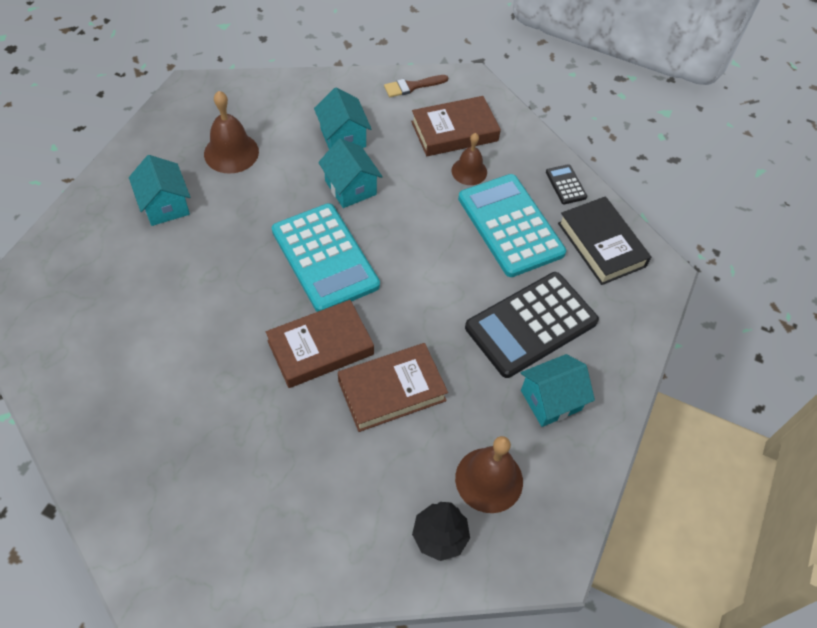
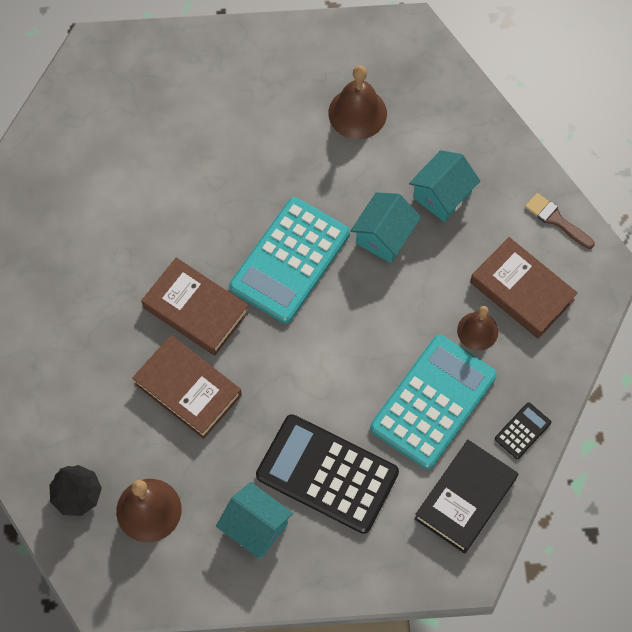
camera: 65 degrees right, 10 degrees up
turquoise house [129,155,190,226] -> none

